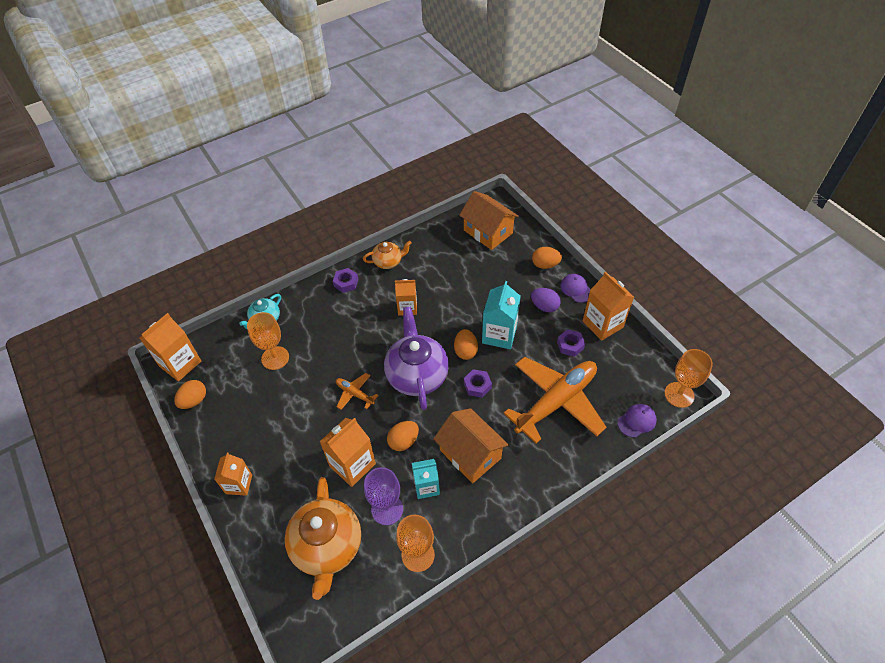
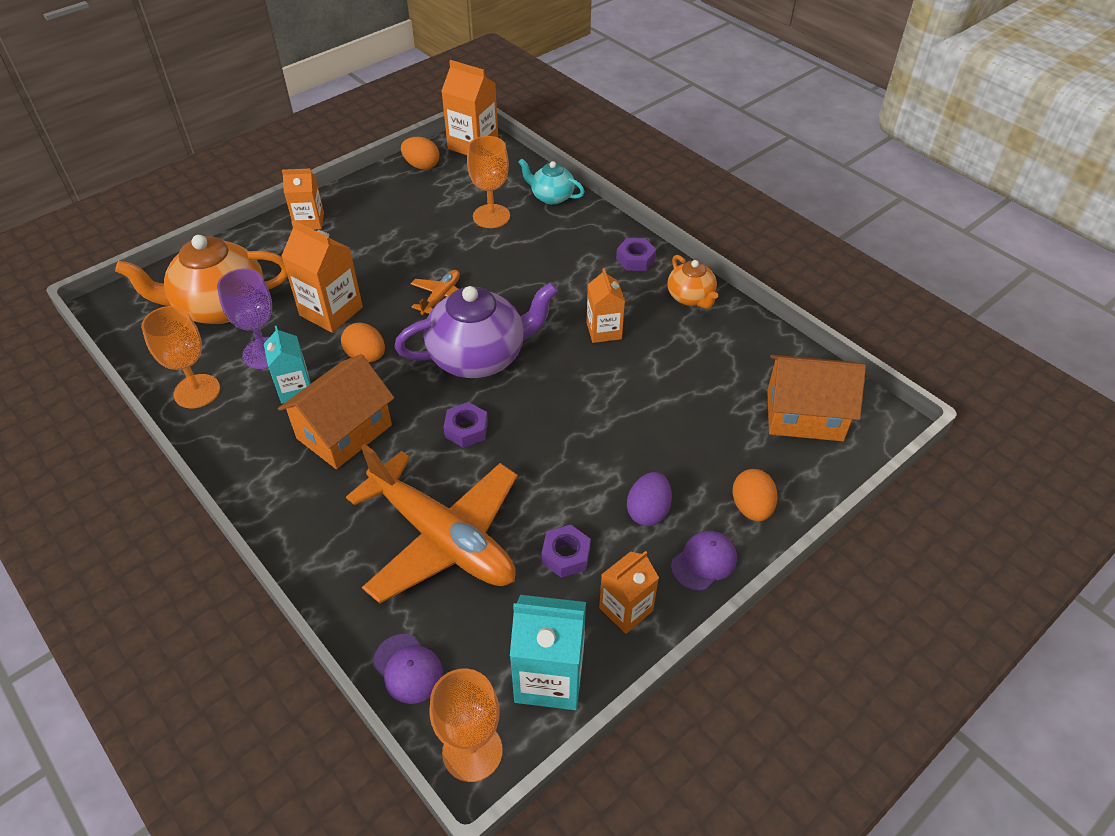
camera: 80 degrees right, 5 degrees down
orange egg [454,329,478,360] -> none
orange house [459,191,519,250] -> orange house turned 60 degrees clockwise [767,355,866,441]
turquoise carton [482,281,521,349] -> turquoise carton moved to [510,595,586,710]
orange carton [583,272,634,341] -> orange carton [599,551,659,634], size x0.66

